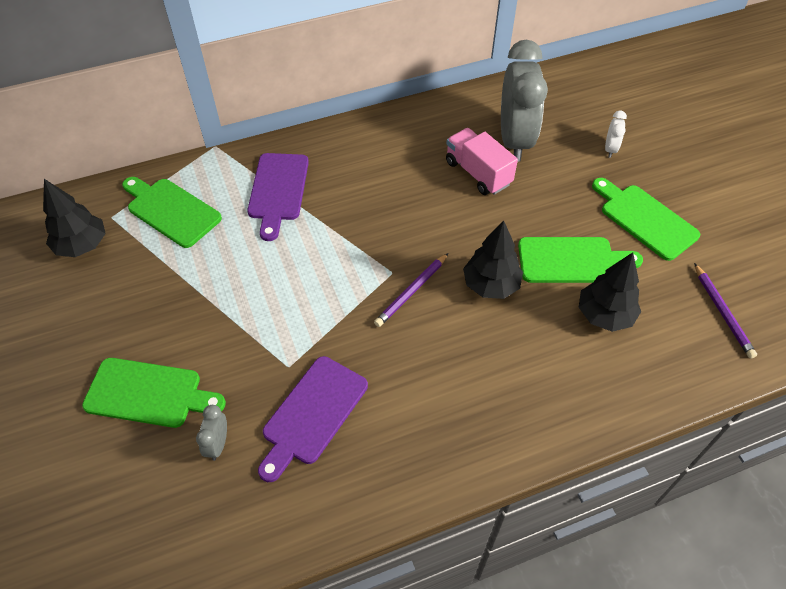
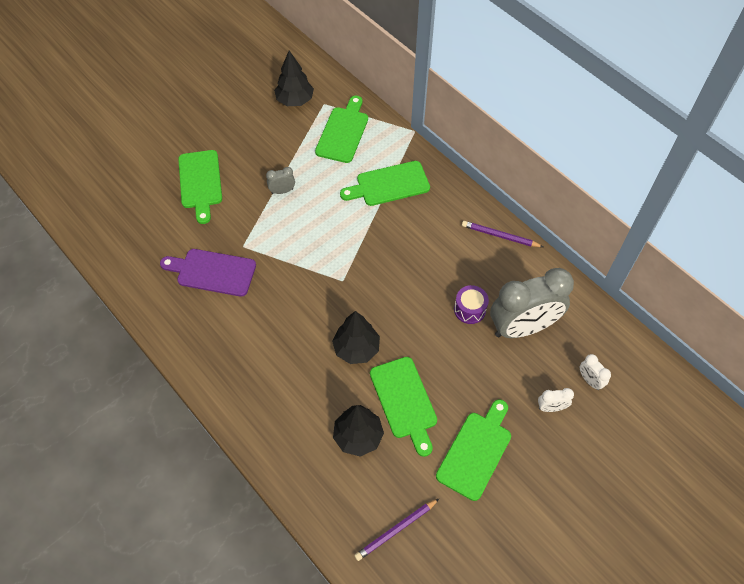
camera: 70 degrees right, 5 degrees up
grey clock [196,405,227,461] -> grey clock moved to [266,167,295,194]
purple cutting board [247,153,309,241] -> green cutting board [340,161,430,206]
purple pencil [374,253,448,327] -> purple pencil moved to [462,221,543,247]
pink truck [446,128,518,195] -> purple drum [454,285,489,324]
none -> white clock [580,354,611,390]

